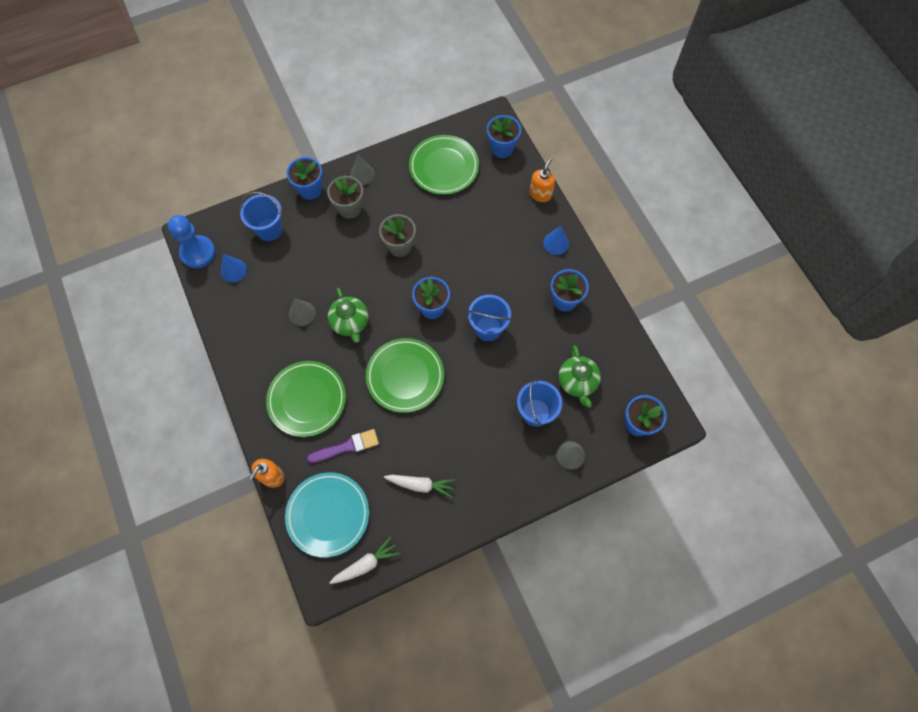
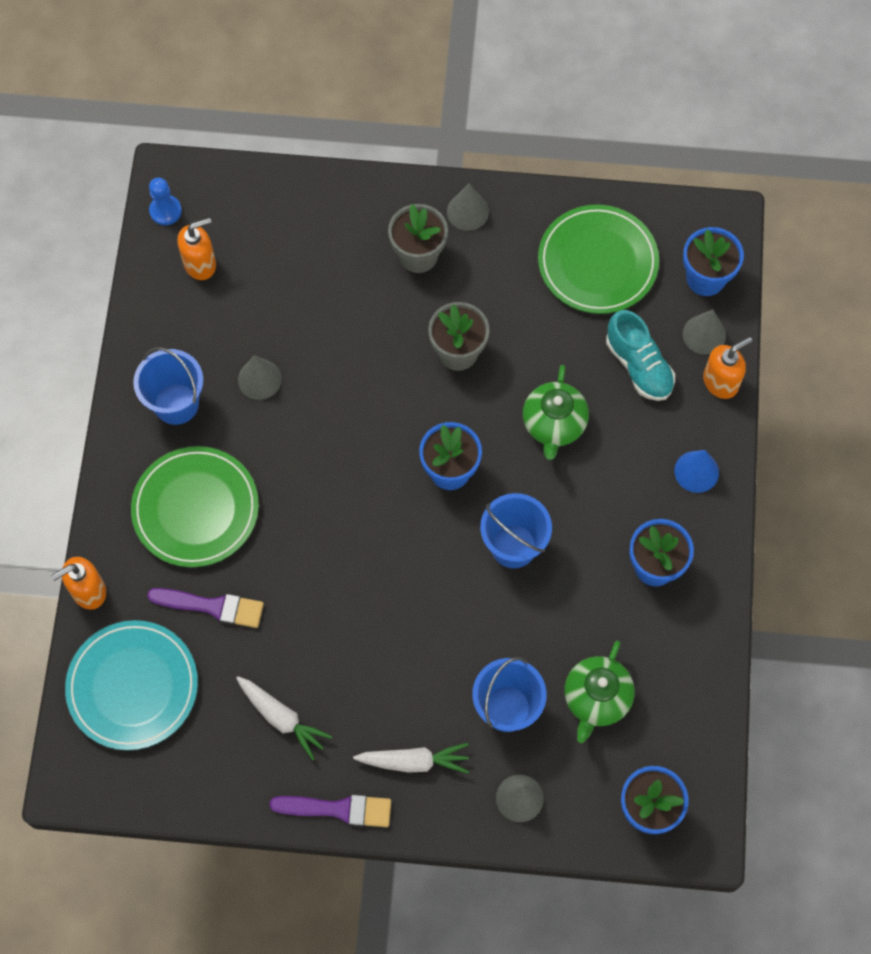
camera: 30 degrees right, 0 degrees up
blue pawn [168,215,215,268] -> blue pawn [149,178,182,225], size x0.56
blue cone [221,254,247,283] -> orange soap dispenser [177,217,216,280]
blue bucket [240,192,282,241] -> blue bucket moved to [133,347,203,425]
blue flower pot [286,157,323,200] -> none
green teapot [328,288,368,343] -> green teapot moved to [523,365,589,460]
white carrot [329,537,400,584] -> white carrot moved to [353,743,469,773]
green plate [366,338,444,413] -> none
none -> purple brush [270,795,391,827]
none -> turquoise shoe [606,310,675,401]
none -> grey cone [683,309,726,354]

